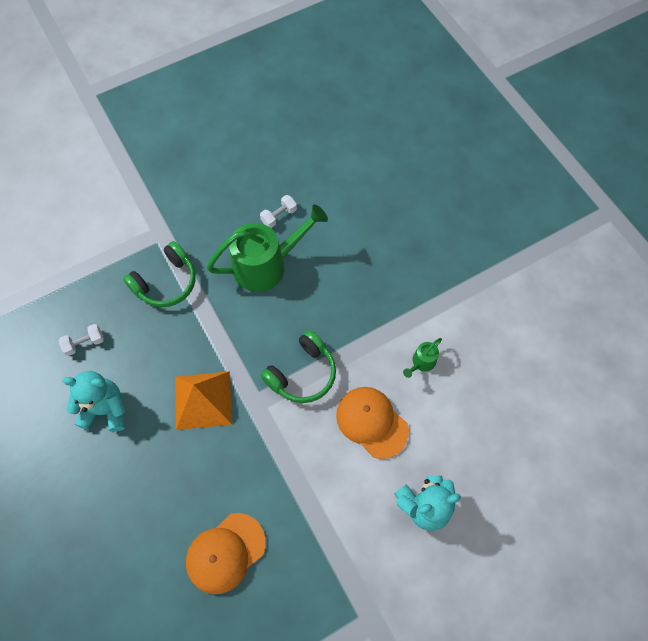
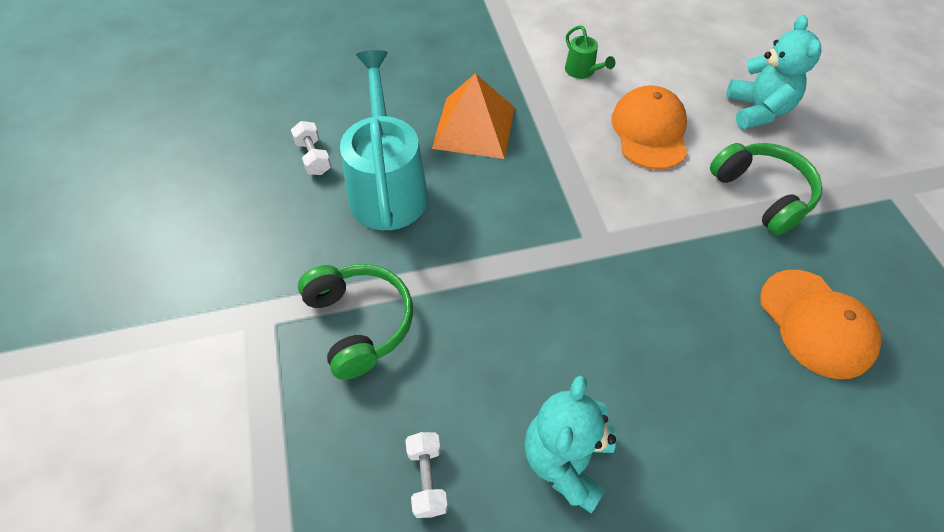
camera: 75 degrees left, 10 degrees down
orange pyramid [175,371,232,430] -> orange pyramid moved to [432,73,515,159]
green watering can [207,204,328,292] -> turquoise watering can [340,50,428,230]
green headphones [260,330,336,403] -> green headphones moved to [710,143,823,236]
orange cap [336,387,409,459] -> orange cap turned 120 degrees clockwise [611,85,687,170]

